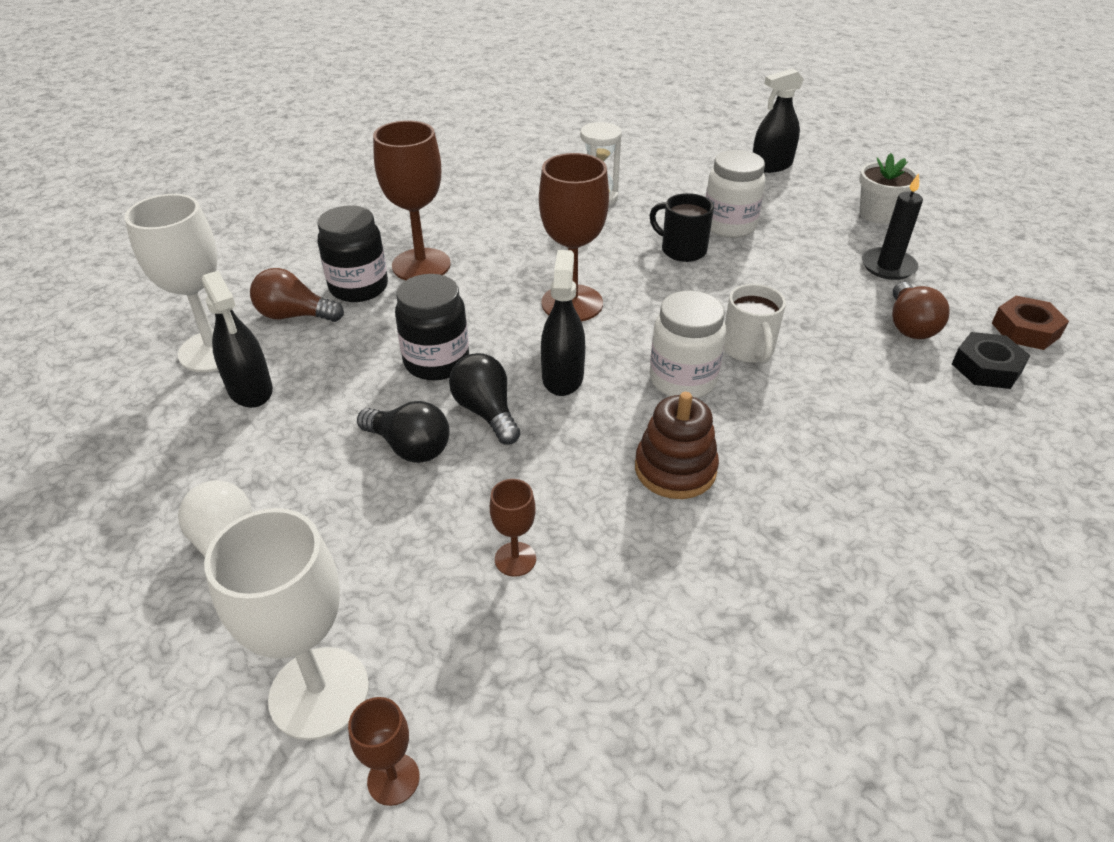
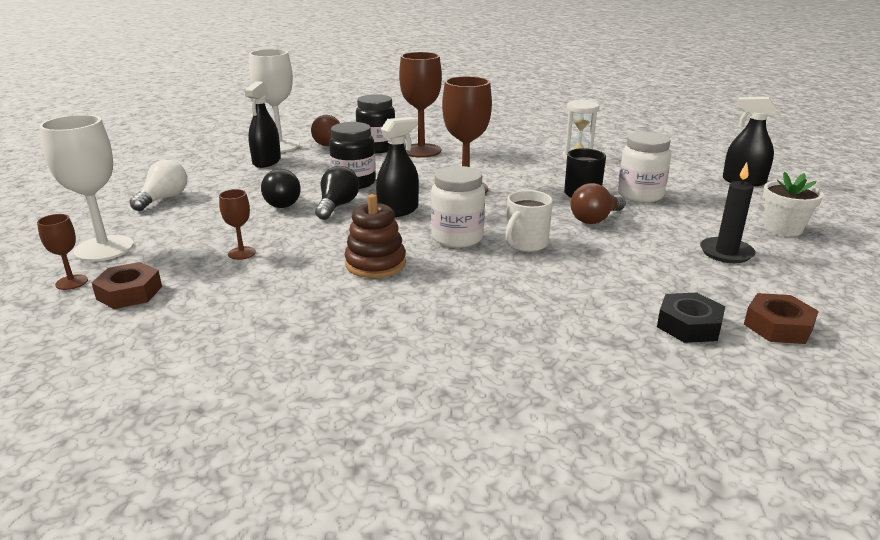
camera: 45 degrees right, 15 degrees down
brown light bulb [892,282,950,339] -> brown light bulb moved to [571,183,626,224]
none -> brown nut [92,262,162,309]

